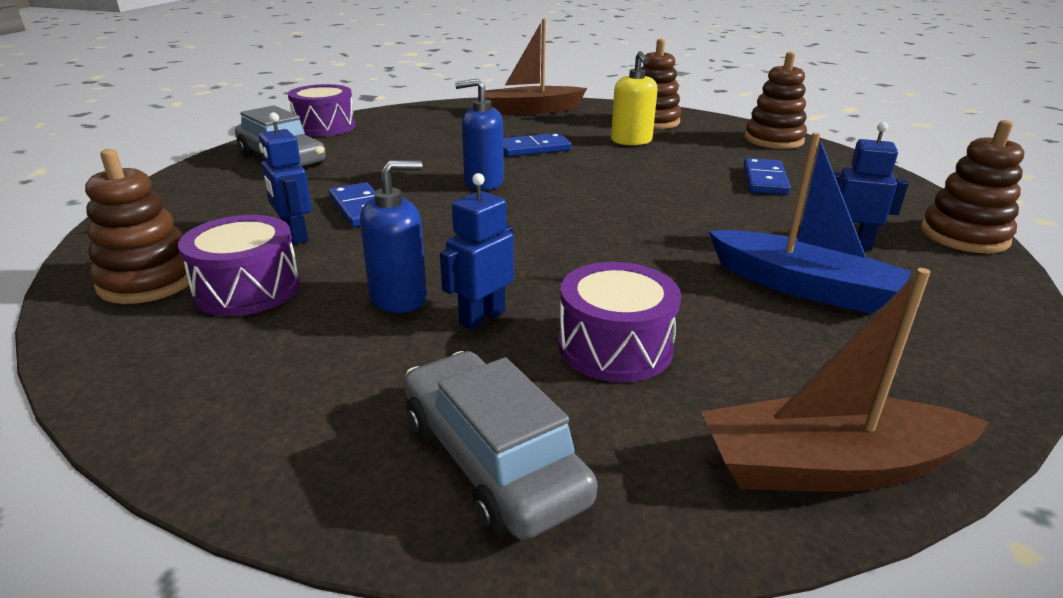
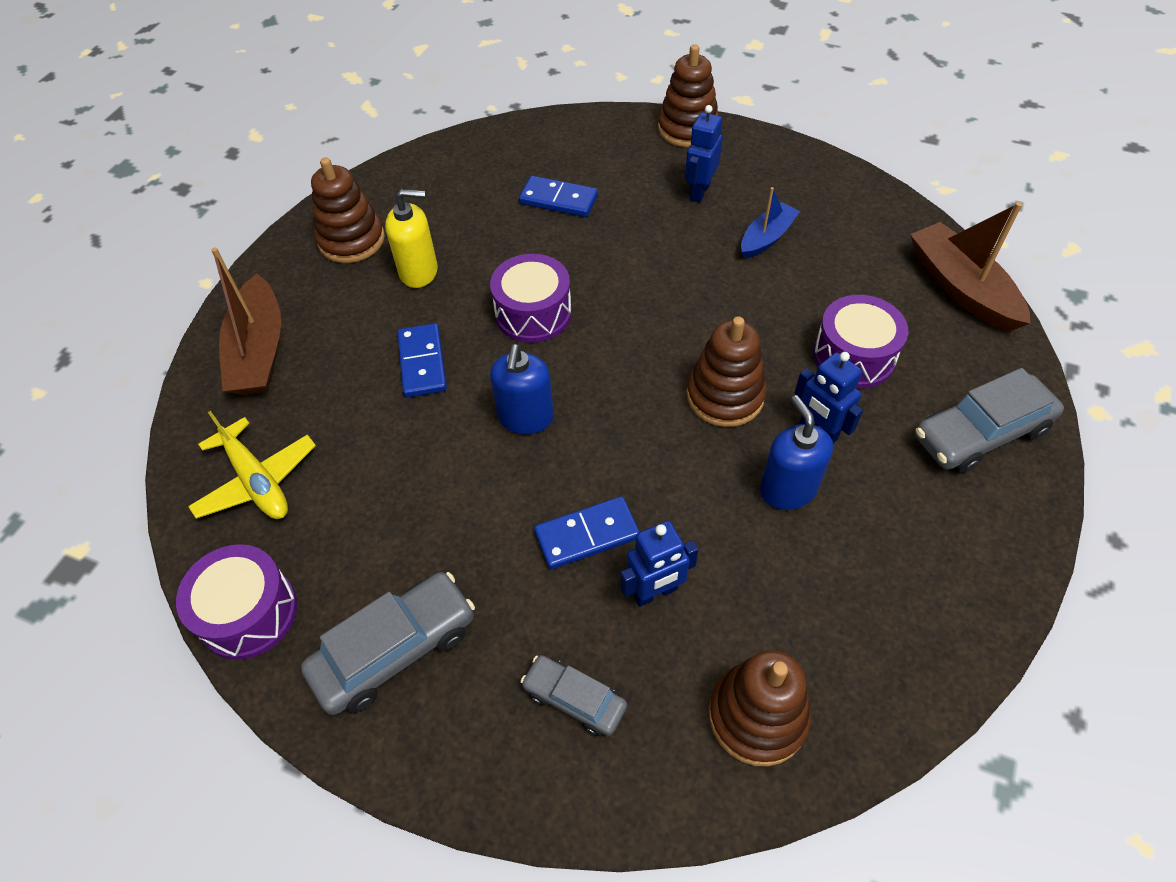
camera: 80 degrees left, 25 degrees up
purple drum [178,215,300,316] -> purple drum moved to [490,254,572,343]
brown boat [701,268,989,492] -> brown boat turned 150 degrees clockwise [910,202,1030,332]
blue boat [709,132,911,314] -> blue boat [741,187,800,259], size x0.60
brown stacking toy [744,52,807,149] -> brown stacking toy moved to [686,316,767,427]
none -> yellow plane [188,411,316,519]
none -> grey car [521,655,627,736]

